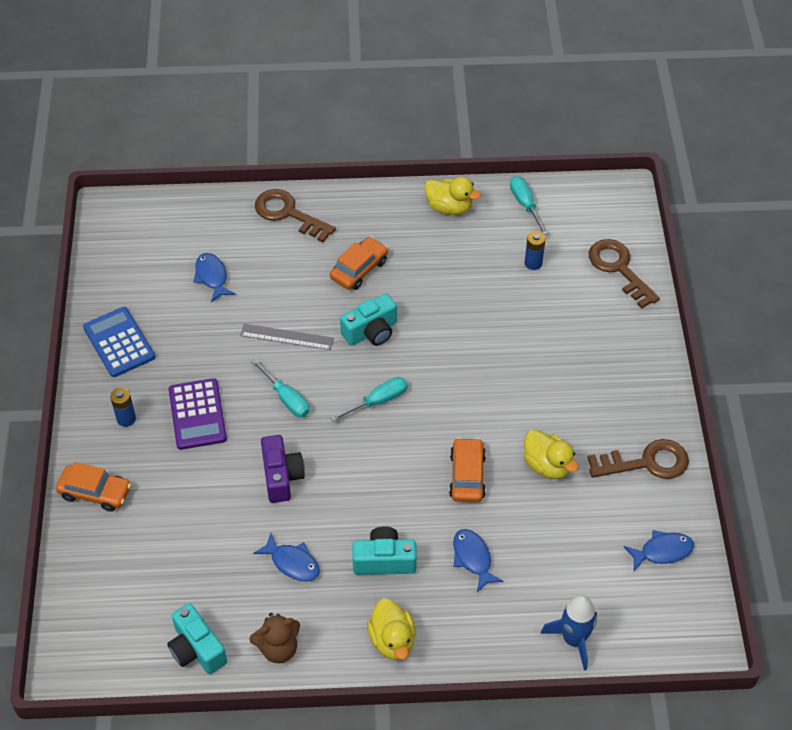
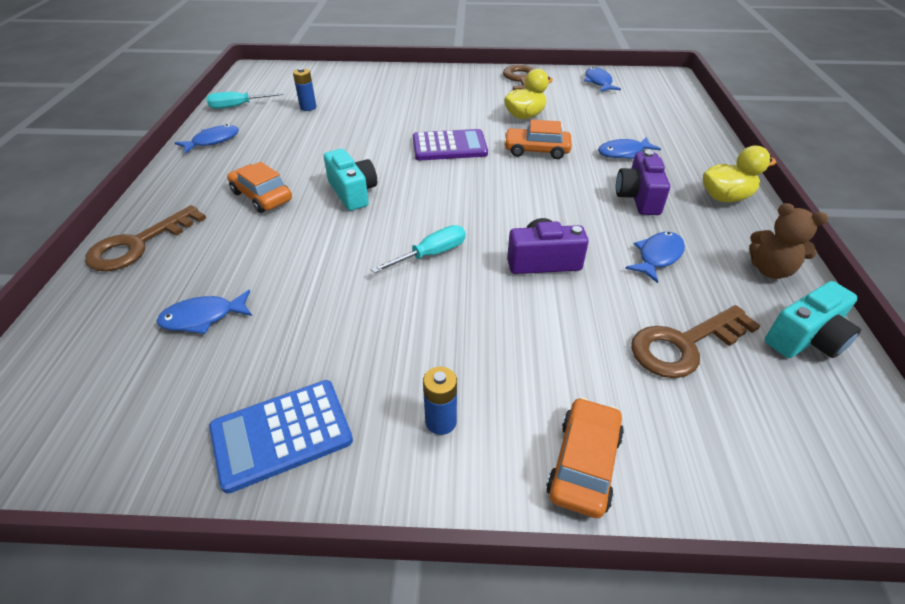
camera: 85 degrees left, 10 degrees down
purple calculator [169,378,227,450] -> purple calculator moved to [413,129,488,161]
grey ruler [240,324,334,350] -> none
brown teddy bear [249,613,300,663] -> brown teddy bear turned 135 degrees clockwise [749,203,828,279]
turquoise screwdriver [330,377,408,422] -> none
turquoise camera [352,526,417,575] -> purple camera [616,150,670,215]
yellow duck [424,177,481,215] -> blue fish [175,124,239,154]
blue rocket [541,595,597,671] -> none
brown key [589,239,660,309] -> brown key moved to [631,305,761,378]

